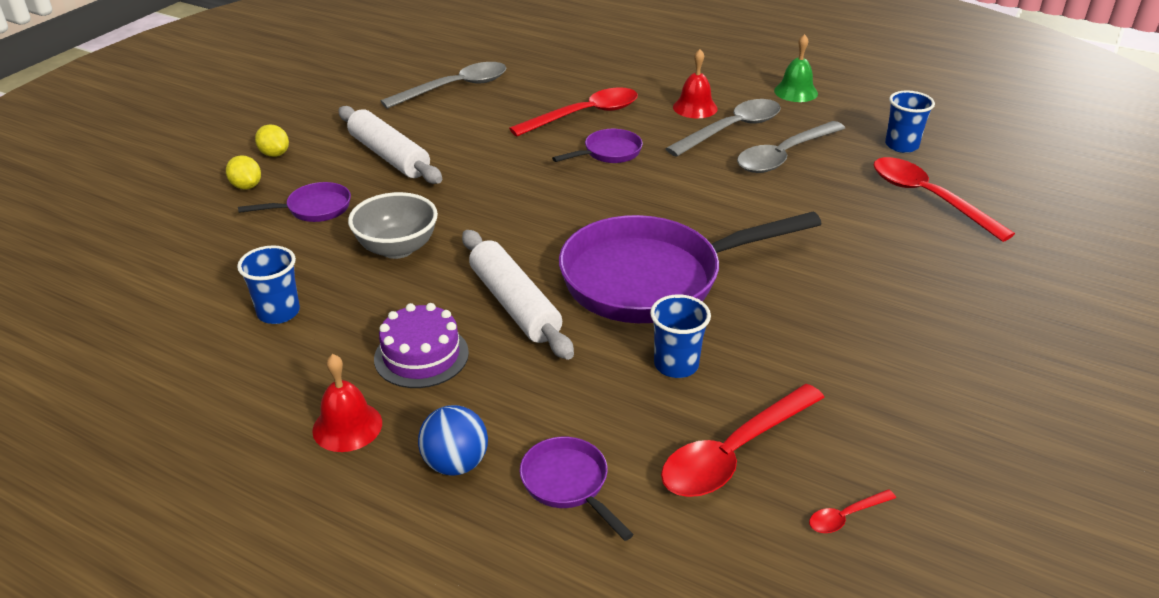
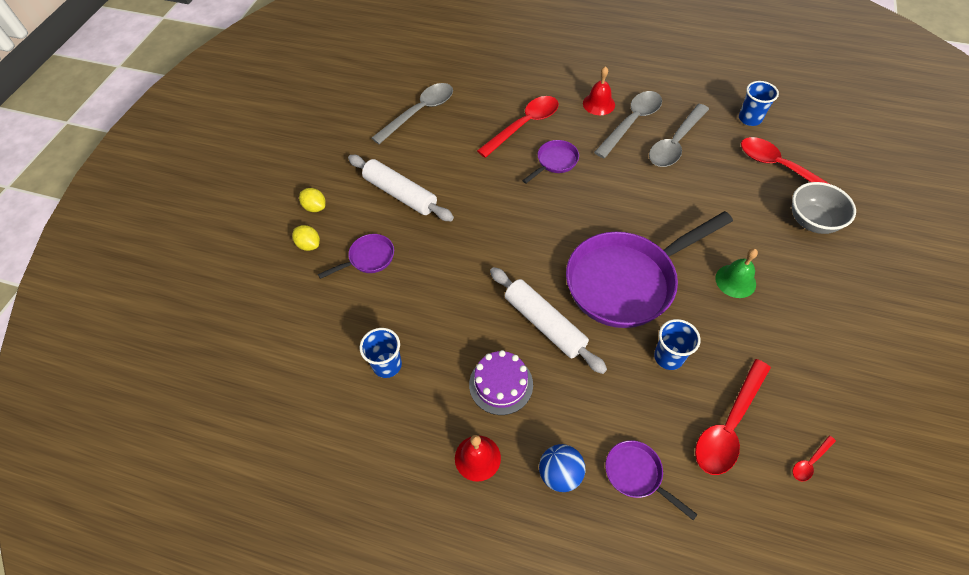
camera: 10 degrees left, 20 degrees up
grey bowl [348,192,438,259] -> grey bowl moved to [792,182,856,234]
green bell [774,34,818,102] -> green bell moved to [715,248,758,298]

